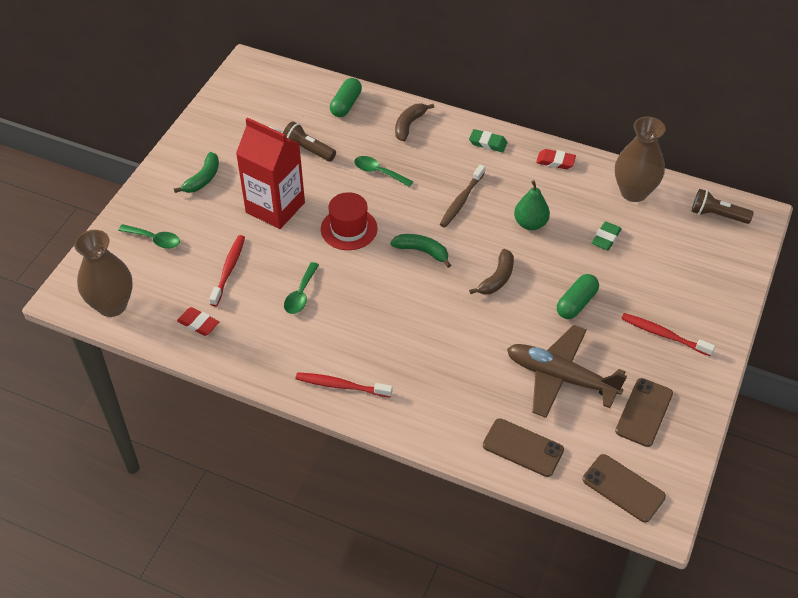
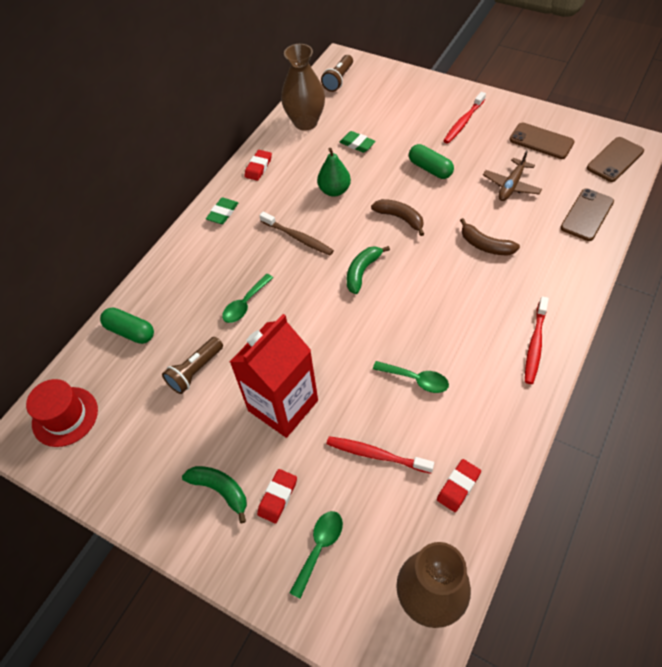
camera: 80 degrees left, 5 degrees up
red hat [321,192,378,250] -> red hat moved to [26,379,98,447]
brown banana [395,103,434,141] -> brown banana moved to [460,218,520,255]
brown plane [507,325,627,418] -> brown plane [483,150,542,201], size x0.60
none -> red eraser [257,469,297,523]

